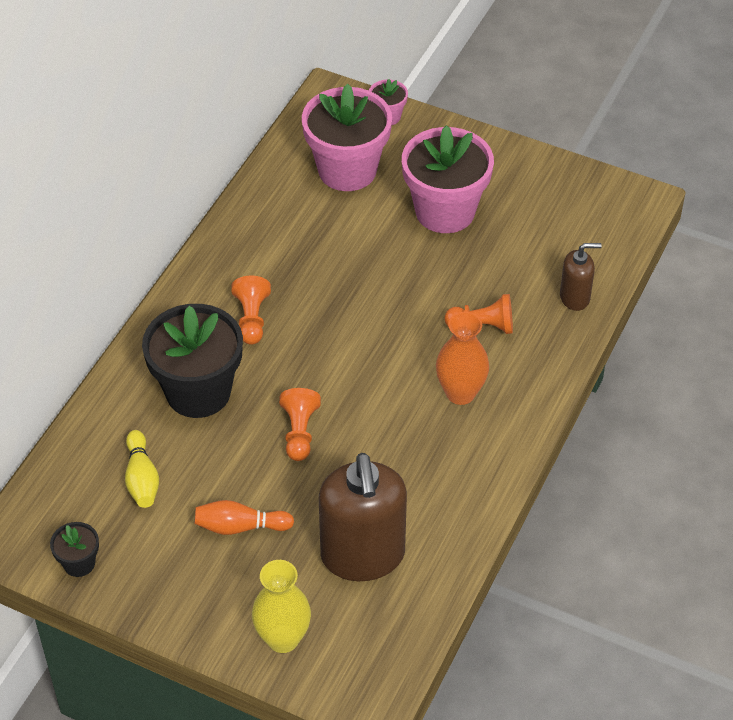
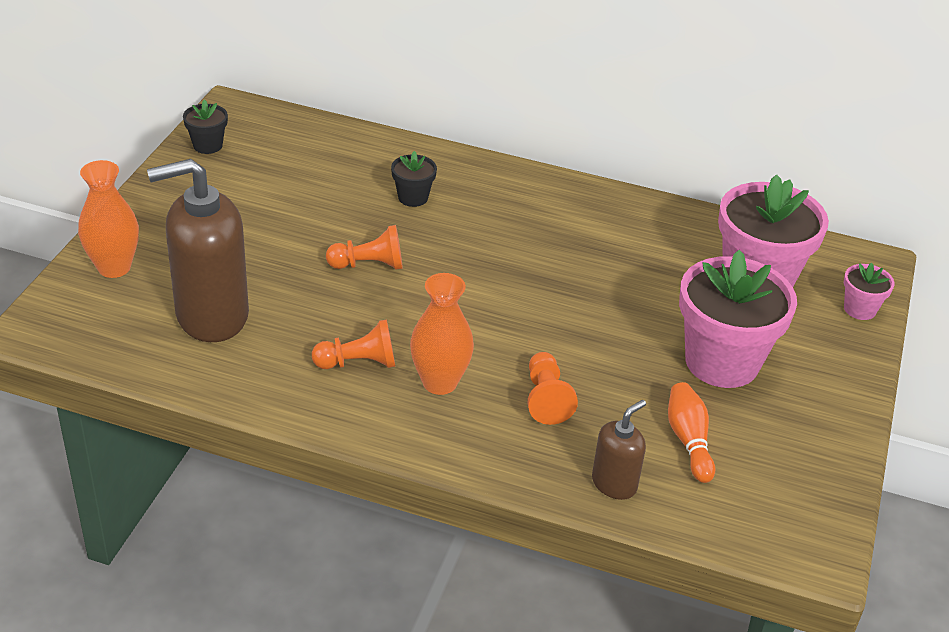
camera: 80 degrees right, 10 degrees down
yellow bowling pin [125,430,159,508] -> none
black flower pot [142,304,243,418] -> black flower pot [391,151,437,207], size x0.46
orange bowling pin [195,500,294,535] -> orange bowling pin moved to [668,382,715,483]
orange pawn [231,276,271,345] -> orange pawn moved to [312,319,395,369]
yellow vase [252,560,311,653] -> orange vase [78,160,139,278]
brown soap dispenser [560,243,602,311] -> brown soap dispenser turned 120 degrees counterclockwise [592,400,646,500]

